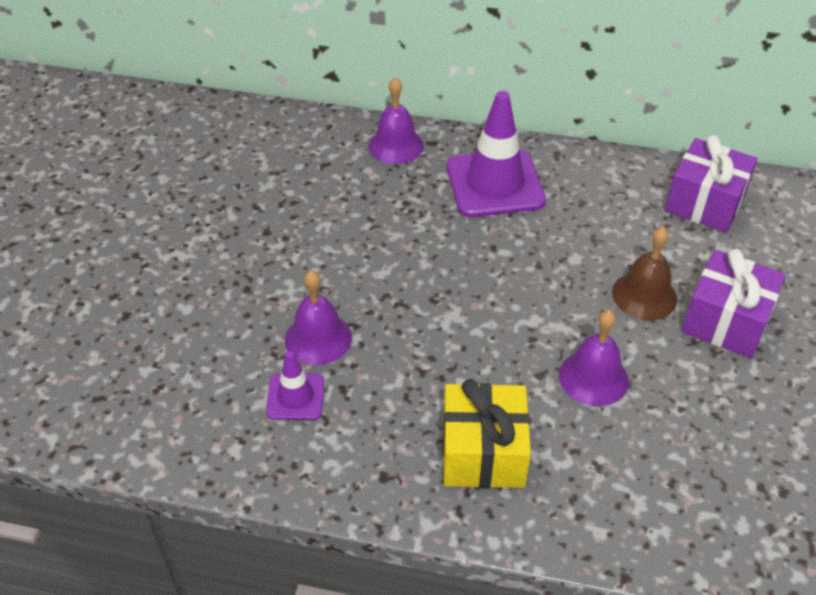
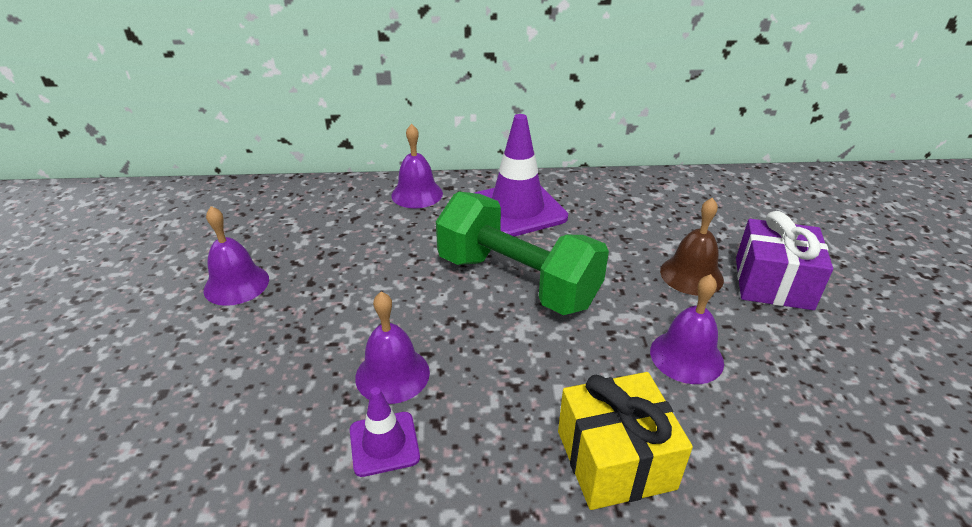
camera: 15 degrees left, 10 degrees down
purple gift [665,135,758,233] -> none
none -> purple bell [204,206,269,306]
none -> green dumbbell [436,191,609,315]

